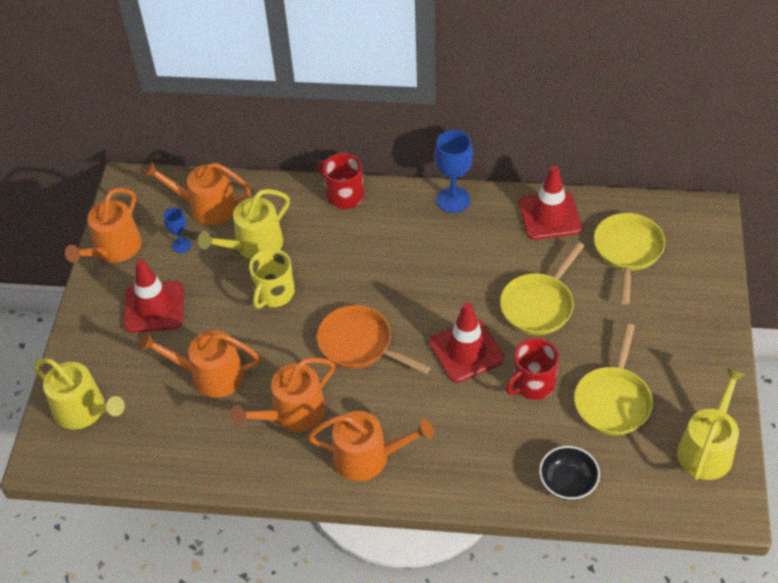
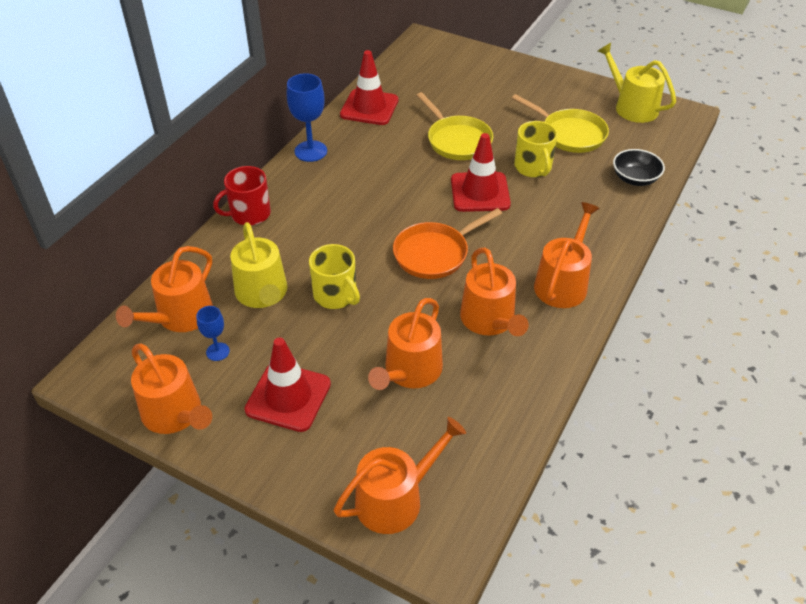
camera: 70 degrees left, 5 degrees down
yellow watering can [34,358,125,430] -> orange watering can [334,417,466,534]
red mug [506,338,559,400] -> yellow mug [514,121,558,178]
yellow pan [594,213,665,305] -> none

